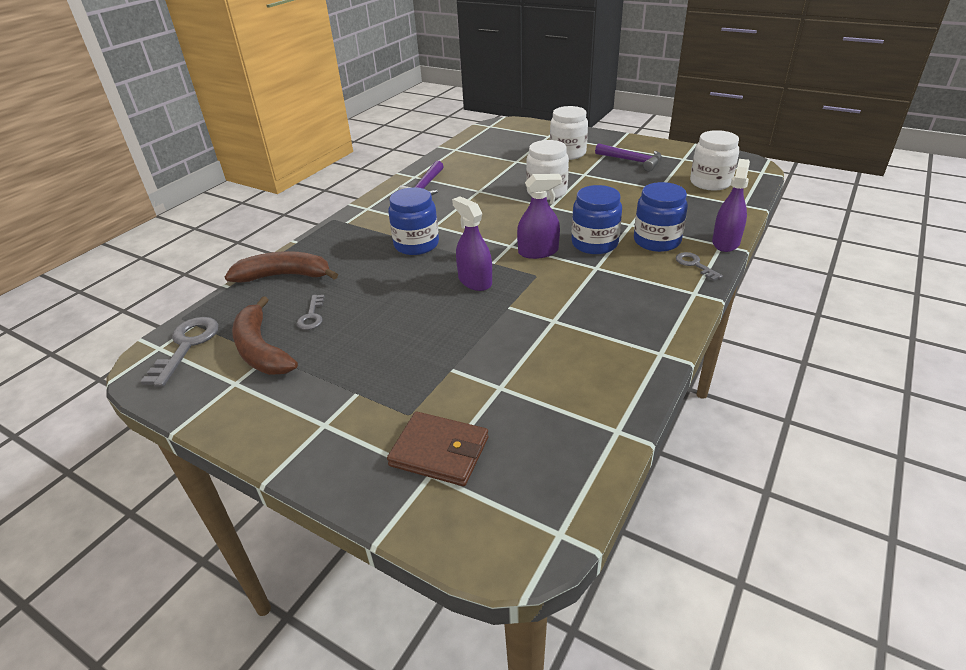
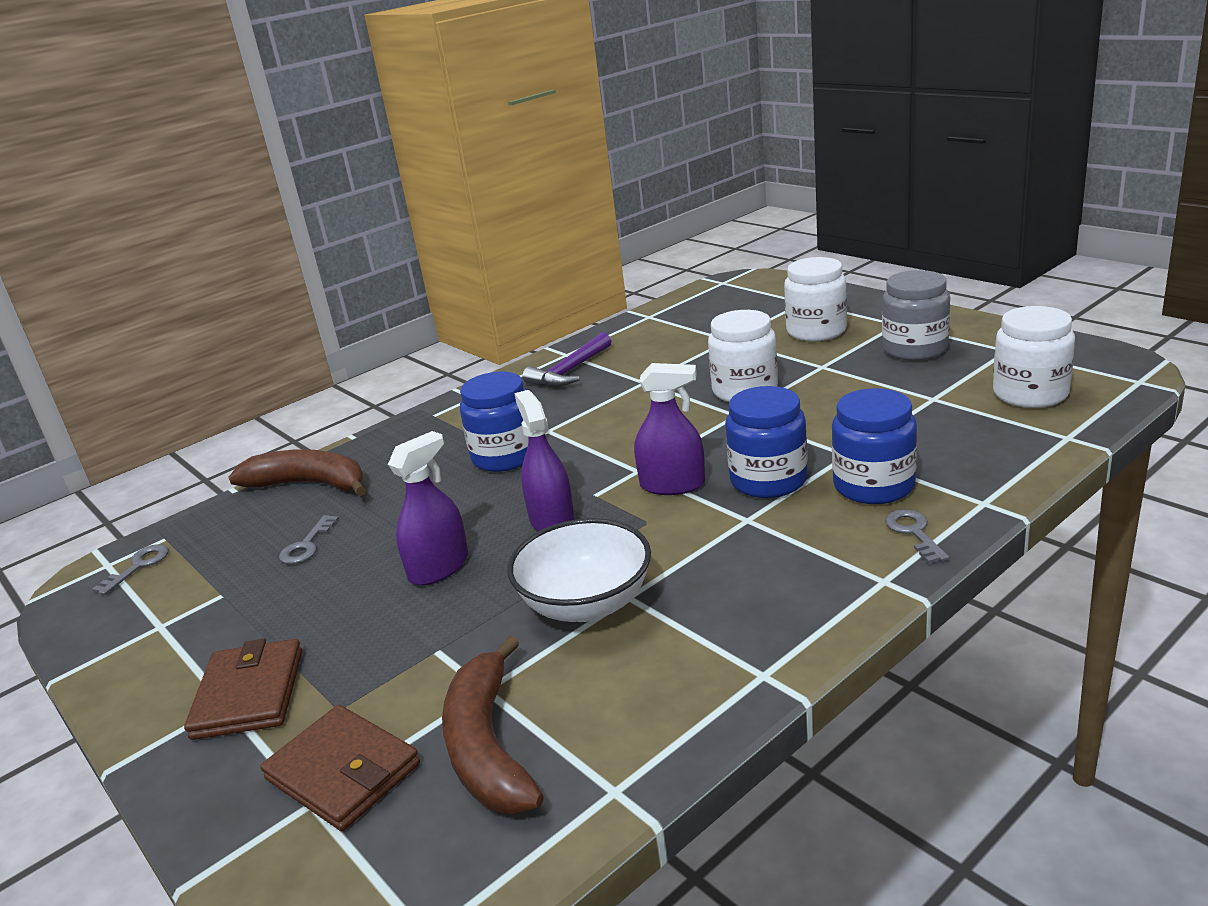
camera: 20 degrees right, 10 degrees down
grey key [140,317,219,387] -> grey key [92,544,169,595], size x0.58
brown banana [232,296,298,375] -> brown banana moved to [442,636,544,814]
purple hammer [595,143,662,171] -> grey jar [882,270,950,361]
purple spray bottle [712,159,750,252] -> purple spray bottle moved to [388,431,468,586]
none -> brown wallet [184,639,302,740]
none -> white bowl [507,518,651,622]

